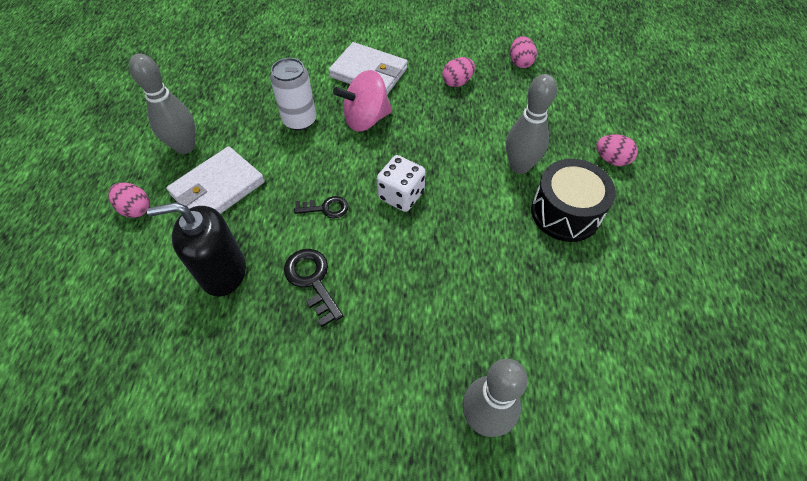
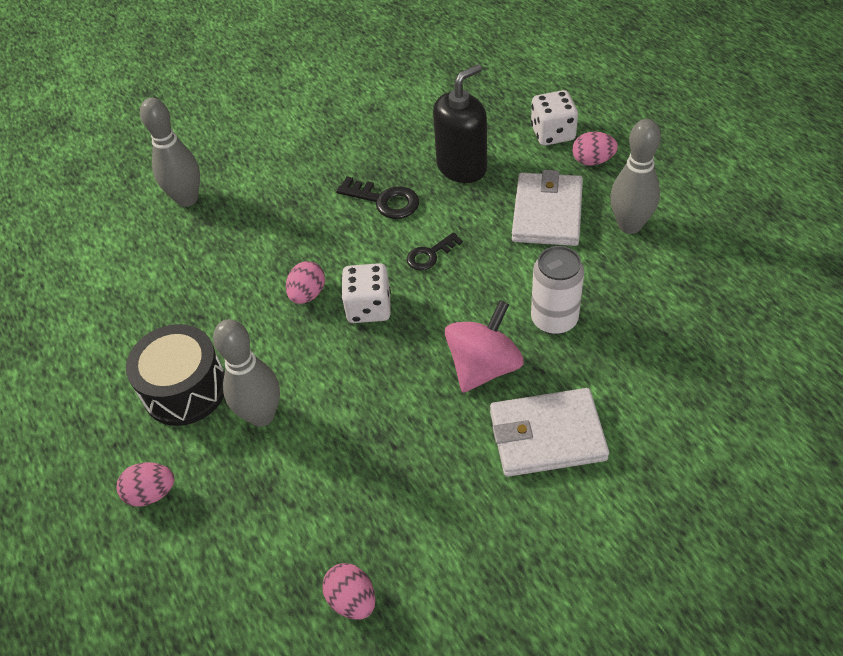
camera: 150 degrees right, 5 degrees down
pink egg [442,57,475,87] -> pink egg moved to [286,261,325,304]
none -> white dice [531,90,578,146]

